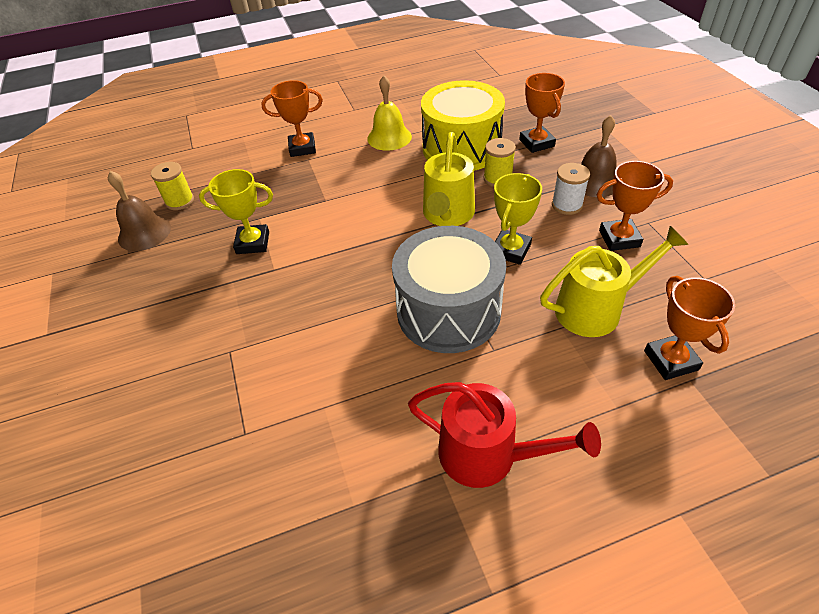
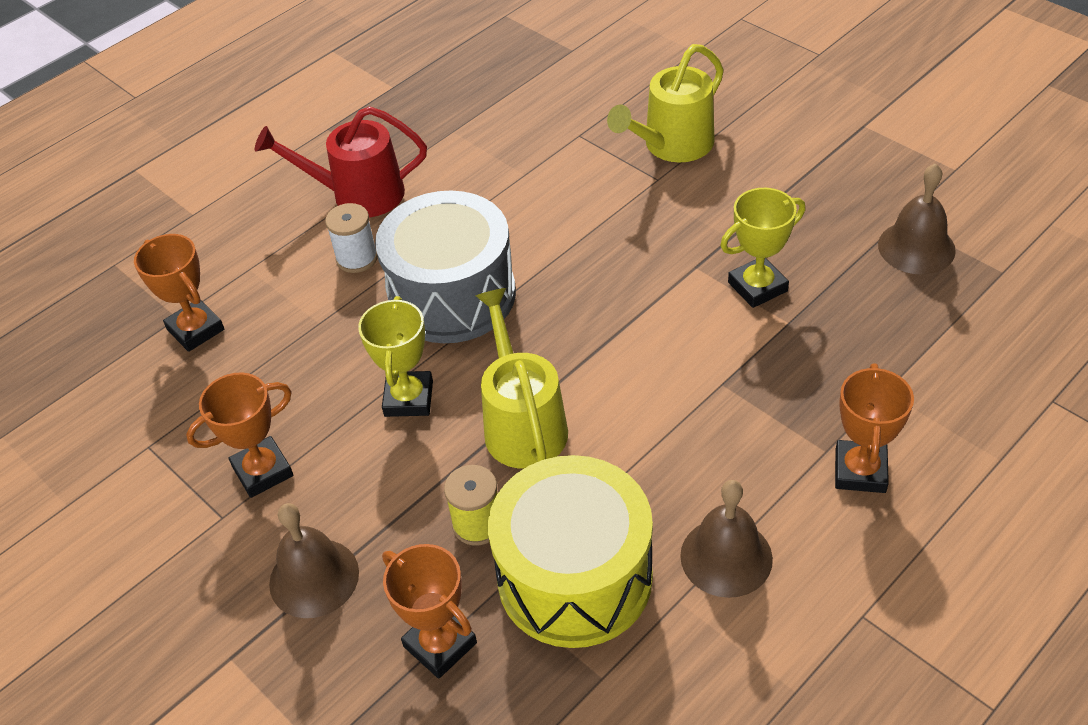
camera: 155 degrees right, 0 degrees up
yellow spool [151,162,194,210] -> none
orange trophy [261,80,323,157] -> orange trophy turned 45 degrees counterclockwise [835,363,914,493]
yellow bell [367,76,412,151] -> brown bell [680,480,773,598]
yellow watering can [540,226,688,337] -> yellow watering can moved to [607,44,724,162]
white spool [552,163,590,215] -> white spool moved to [325,203,378,273]

